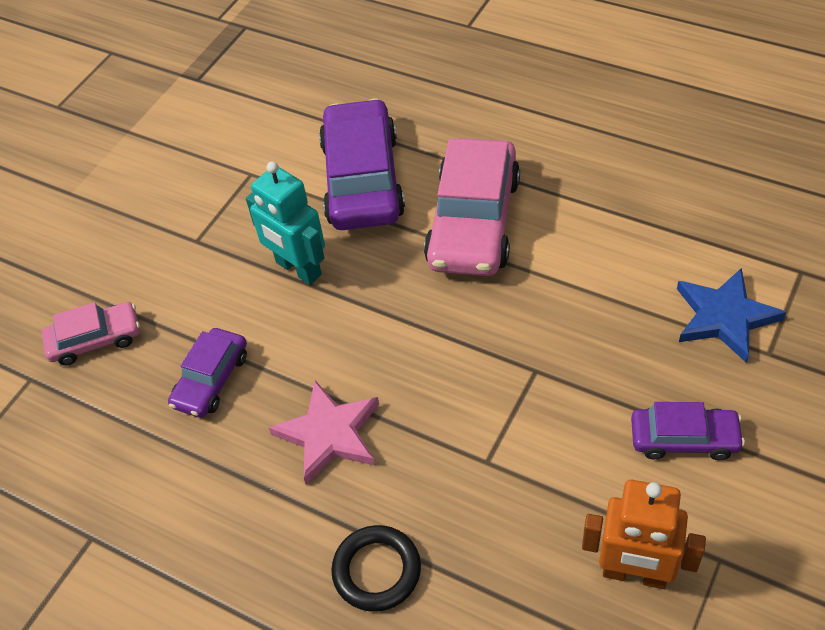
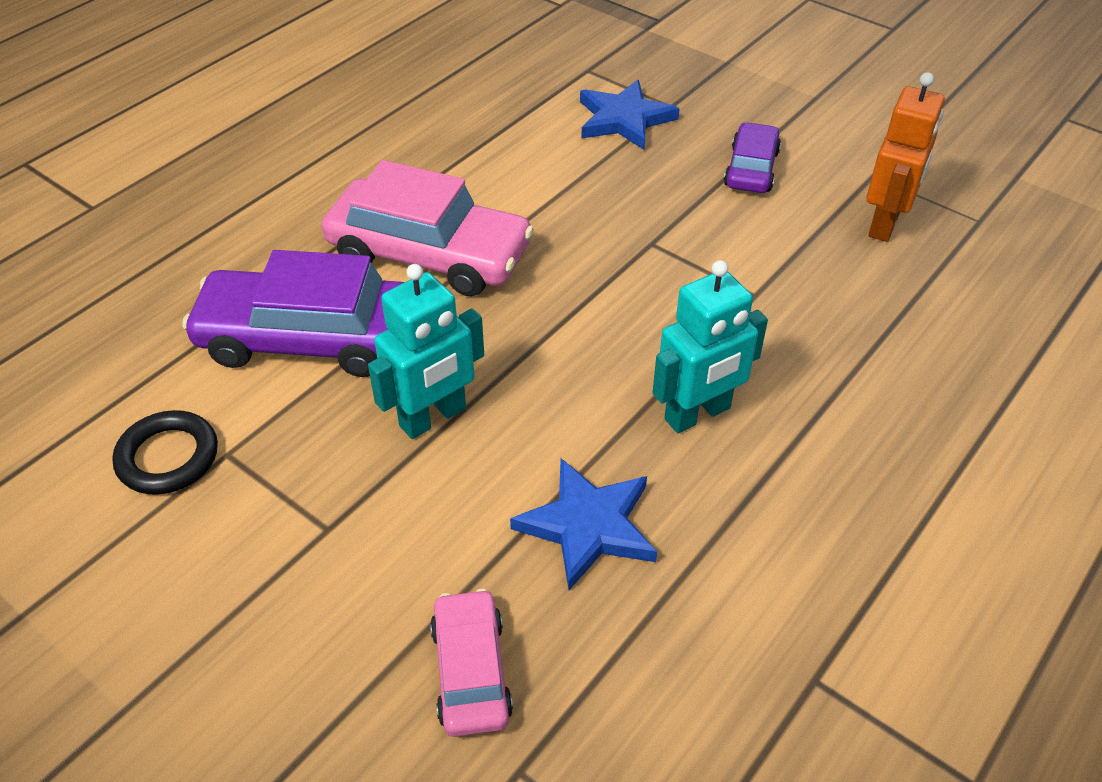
camera: 85 degrees left, 5 degrees down
purple car [168,328,247,418] -> blue star [510,458,657,590]
pink star [269,380,379,485] -> turquoise robot [652,260,768,433]
black ring [331,525,421,612] -> black ring moved to [112,410,218,495]

